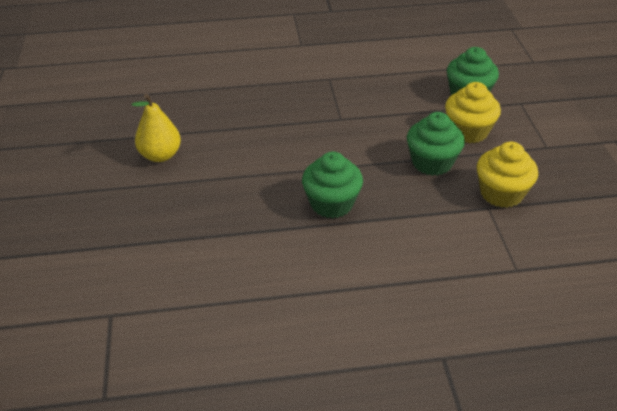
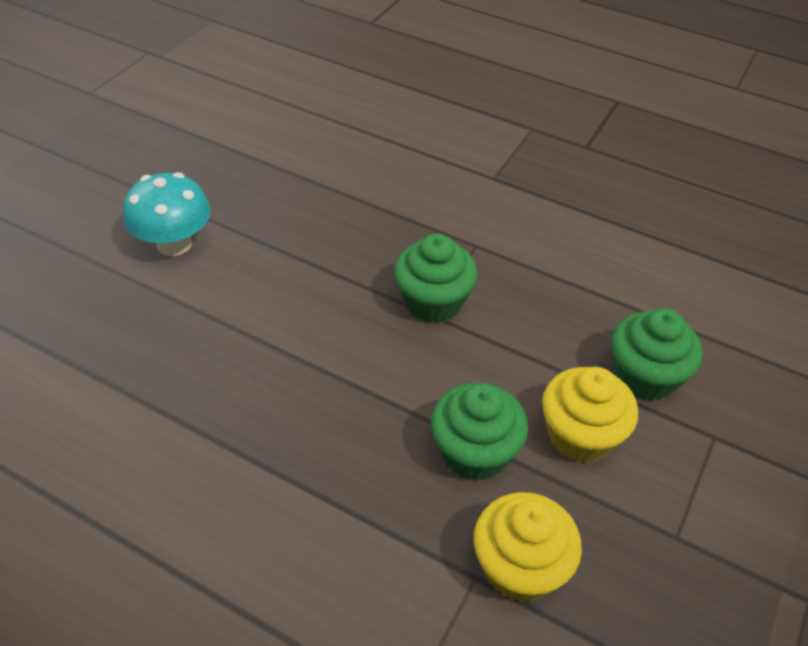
camera: 35 degrees right, 5 degrees up
yellow pear [131,94,181,162] -> turquoise mushroom [123,172,210,256]
green cupcake [302,152,363,219] -> green cupcake moved to [394,234,478,323]

